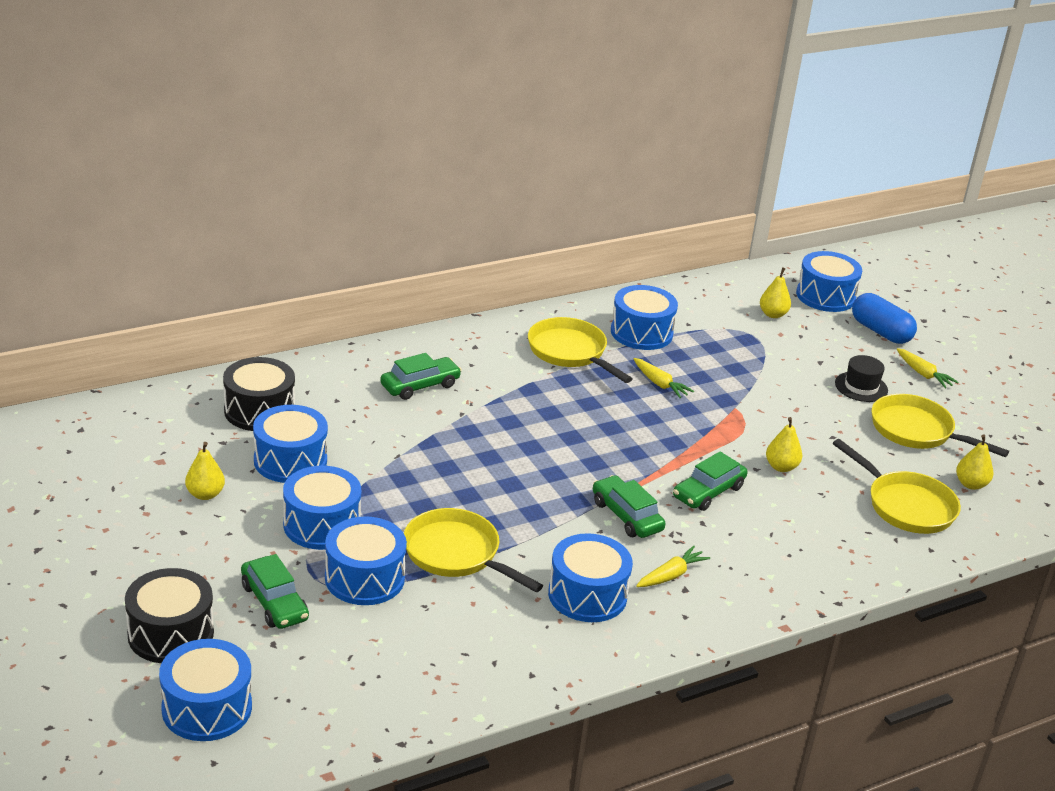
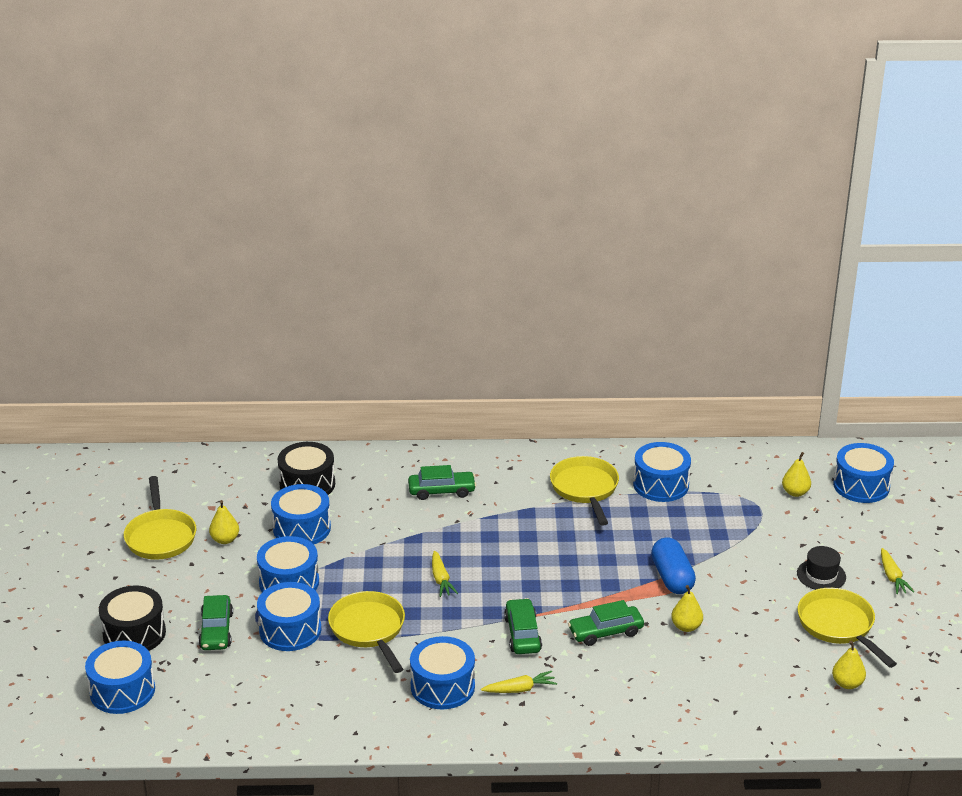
camera: 30 degrees right, 0 degrees up
yellow carrot [634,358,694,399] -> yellow carrot moved to [432,551,458,597]
yellow pan [833,439,961,534] -> yellow pan moved to [124,476,196,560]
blue capsule [852,293,917,344] -> blue capsule moved to [651,537,696,594]

